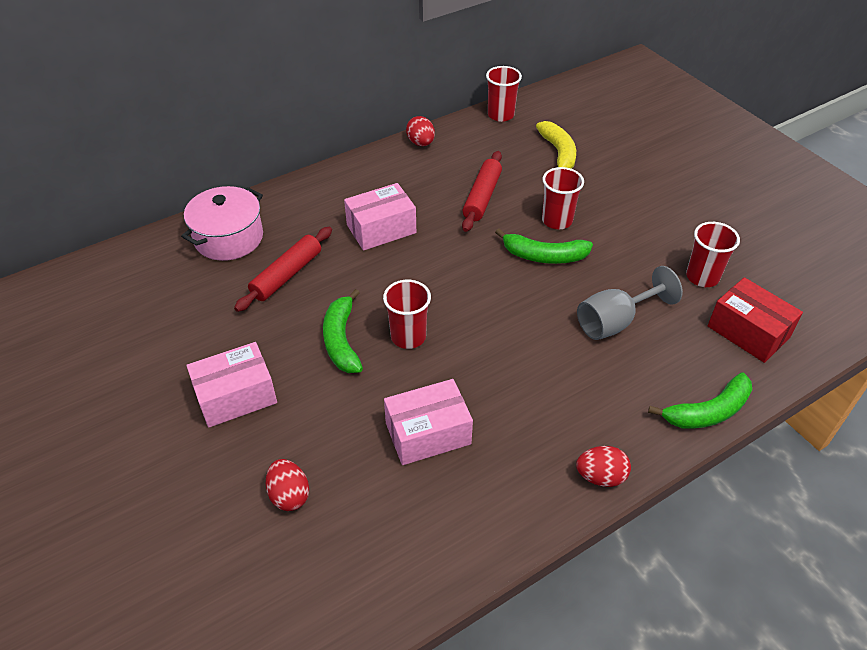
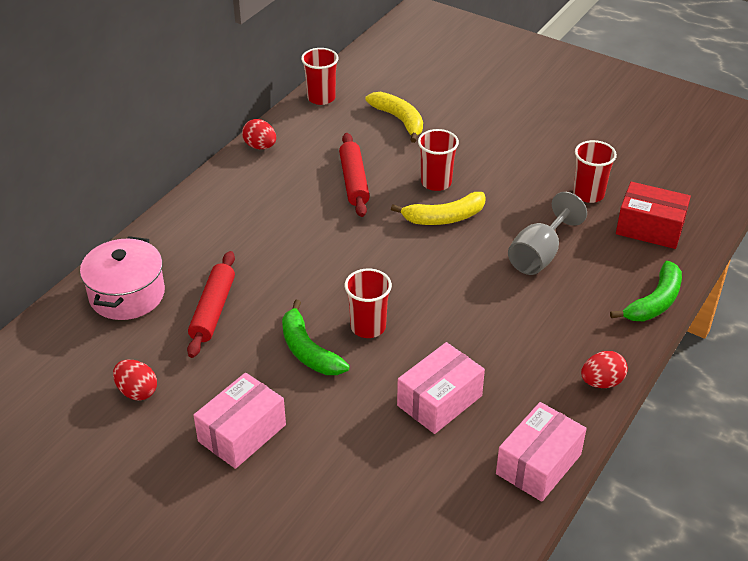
camera: 25 degrees left, 5 degrees down
red egg [266,459,309,511] -> red egg moved to [113,360,157,401]
pink box [344,183,416,251] -> pink box moved to [496,402,587,502]
green banana [495,229,593,264] -> yellow banana [391,192,486,225]

